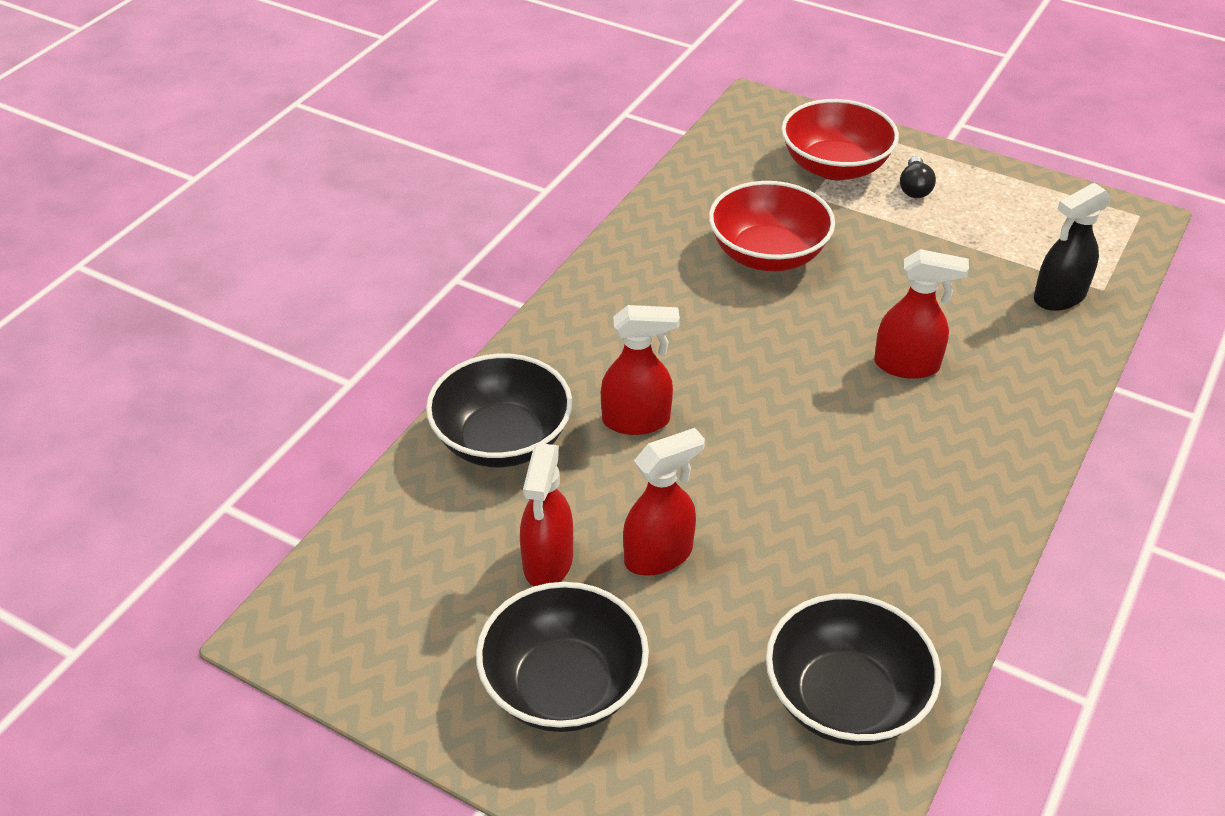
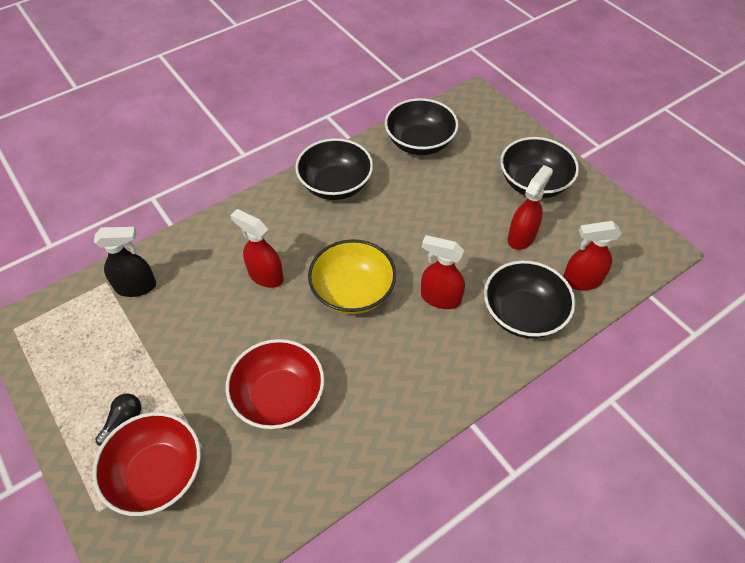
camera: 155 degrees left, 10 degrees up
red spray bottle [623,428,705,576] -> red spray bottle moved to [563,221,622,290]
none -> black bowl [295,138,373,200]
none -> yellow bowl [308,239,396,314]

